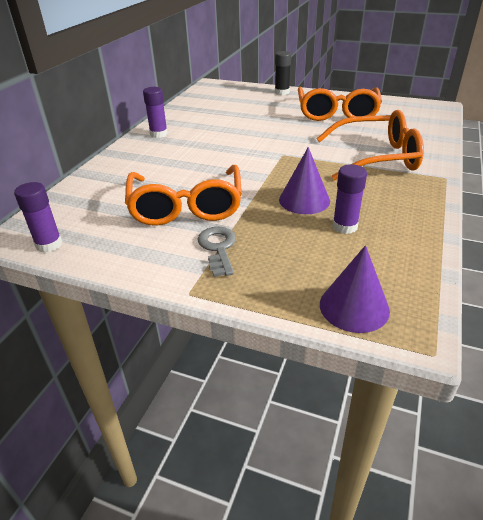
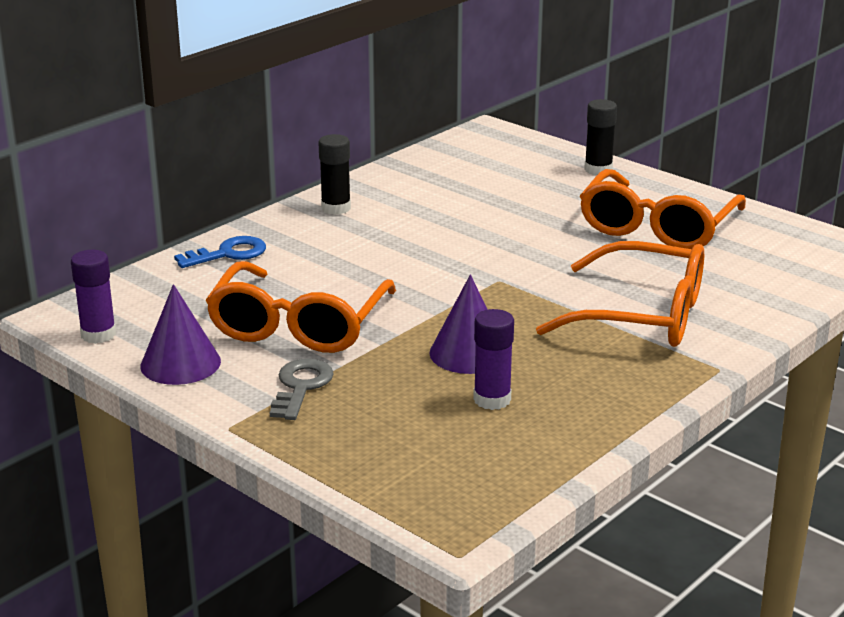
camera: 20 degrees right, 10 degrees down
purple glue stick [143,87,168,138] -> black glue stick [318,134,351,215]
purple cone [320,245,390,333] -> purple cone moved to [140,284,221,385]
none -> blue key [174,236,266,268]

